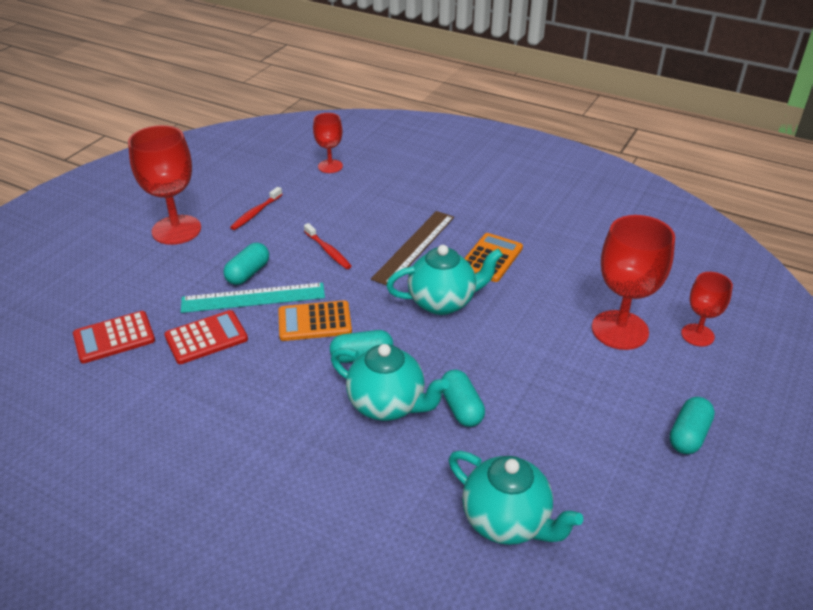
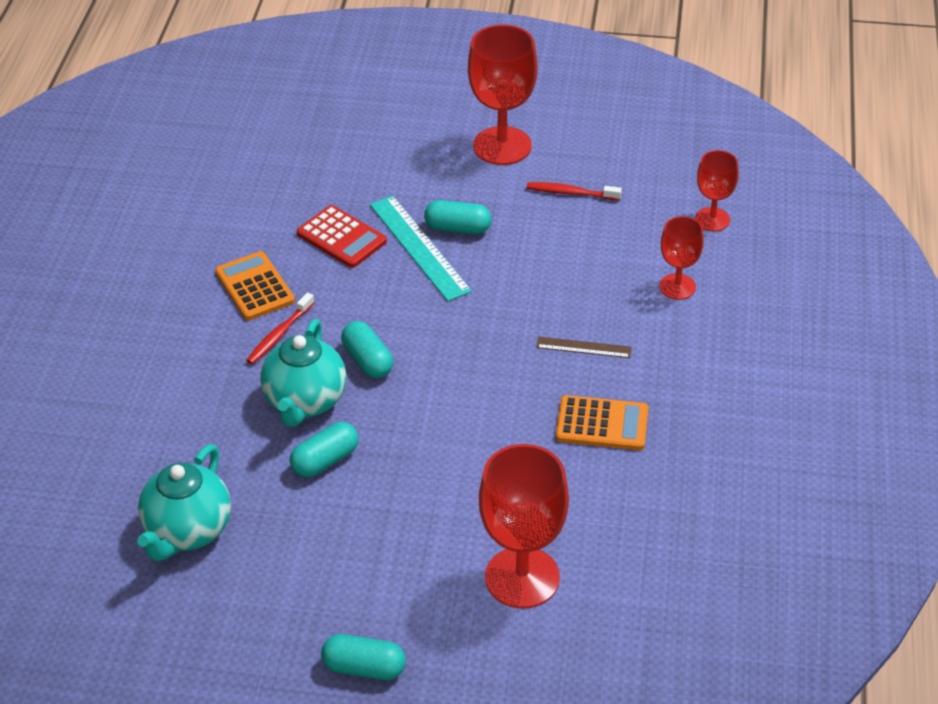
camera: 70 degrees right, 5 degrees up
red calculator [73,311,155,363] -> none
orange calculator [278,300,352,341] -> orange calculator moved to [215,251,295,320]
red toothbrush [304,223,352,269] -> red toothbrush moved to [246,293,314,365]
brown ruler [371,211,454,285] -> brown ruler [536,337,632,358], size x0.54
turquoise teapot [386,245,503,315] -> none
red goblet [681,272,733,346] -> red goblet moved to [659,216,704,300]

